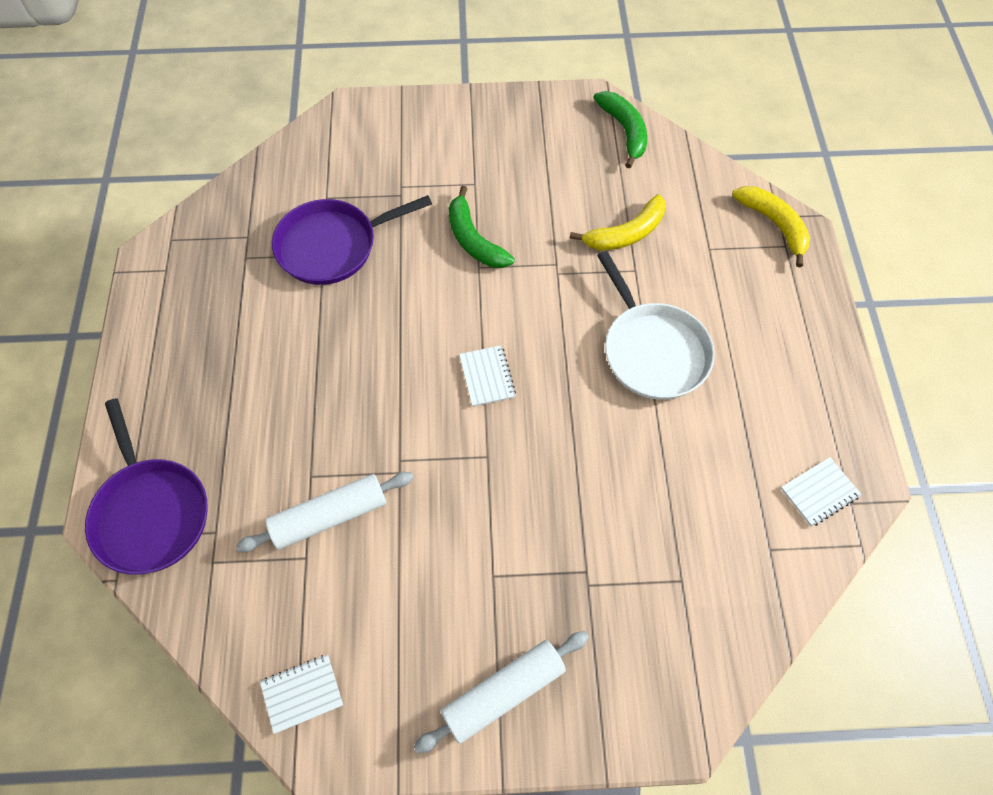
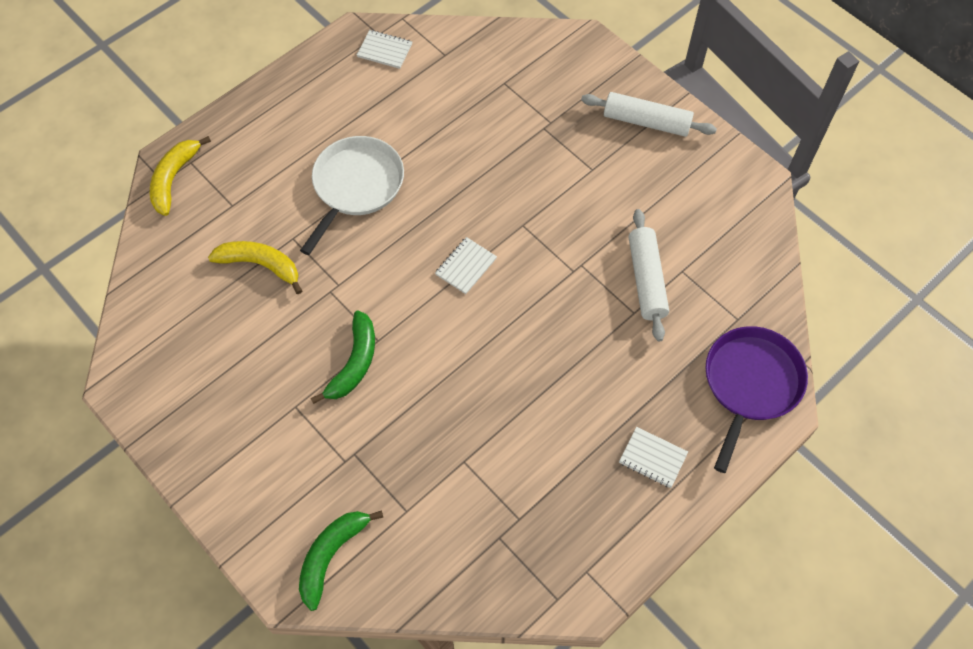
camera: 130 degrees left, 0 degrees up
white rolling pin [236,472,413,552] -> white rolling pin turned 60 degrees clockwise [629,209,669,342]
white notebook [260,654,343,734] -> white notebook moved to [619,427,688,488]
purple pan [272,195,432,285] -> none
green banana [593,91,647,169] -> green banana moved to [299,510,383,611]

